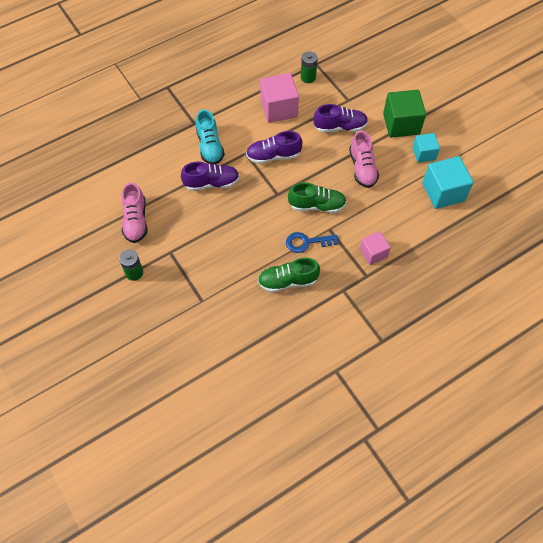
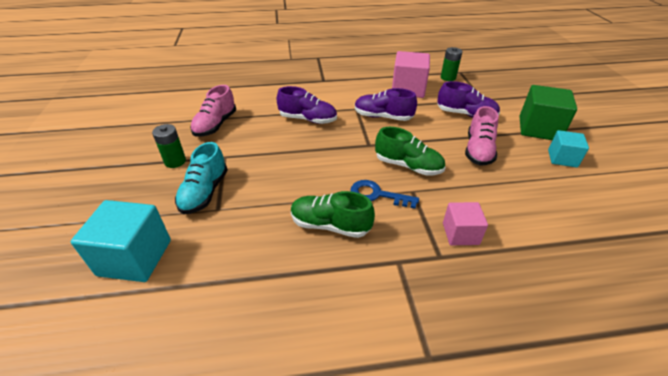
camera: 25 degrees right, 20 degrees down
turquoise shoe [196,109,225,164] -> turquoise shoe moved to [175,142,228,214]
turquoise cube [422,156,474,209] -> turquoise cube moved to [71,200,171,282]

